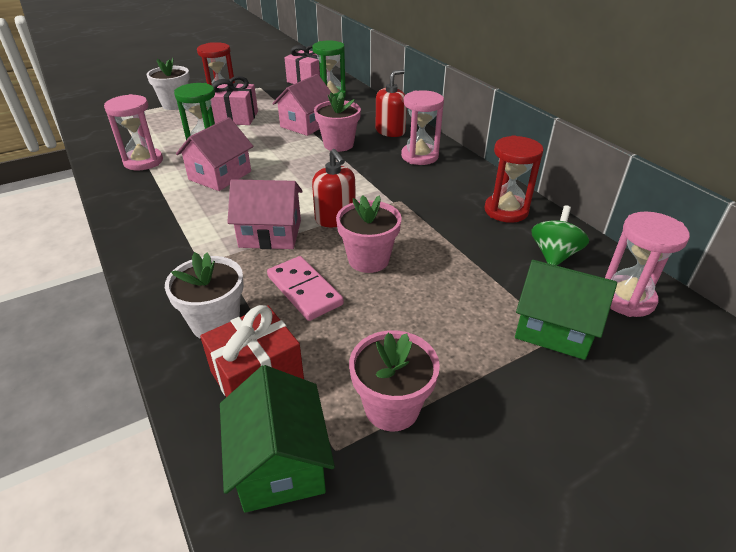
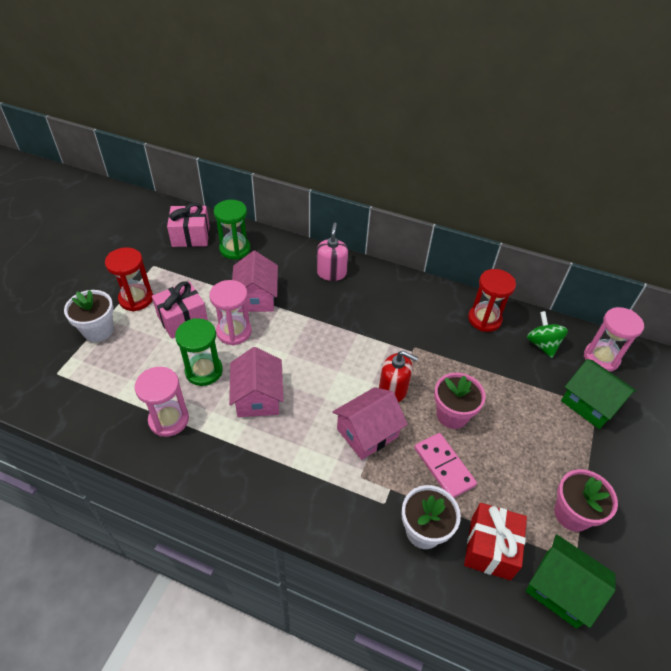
camera: 40 degrees left, 10 degrees up
pink domino [267,256,344,321] -> pink domino turned 45 degrees clockwise [414,433,477,498]
pink flower pot [314,92,361,152] -> none
red soap dispenser [376,70,407,137] -> pink soap dispenser [317,223,348,281]
pink hourglass [401,90,444,165] -> pink hourglass moved to [209,280,252,345]
green house [515,260,617,360] -> green house turned 60 degrees clockwise [561,359,637,429]

